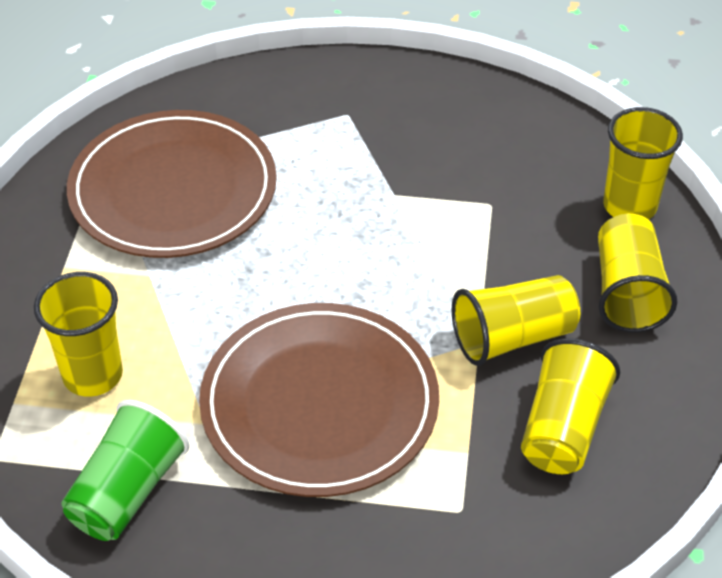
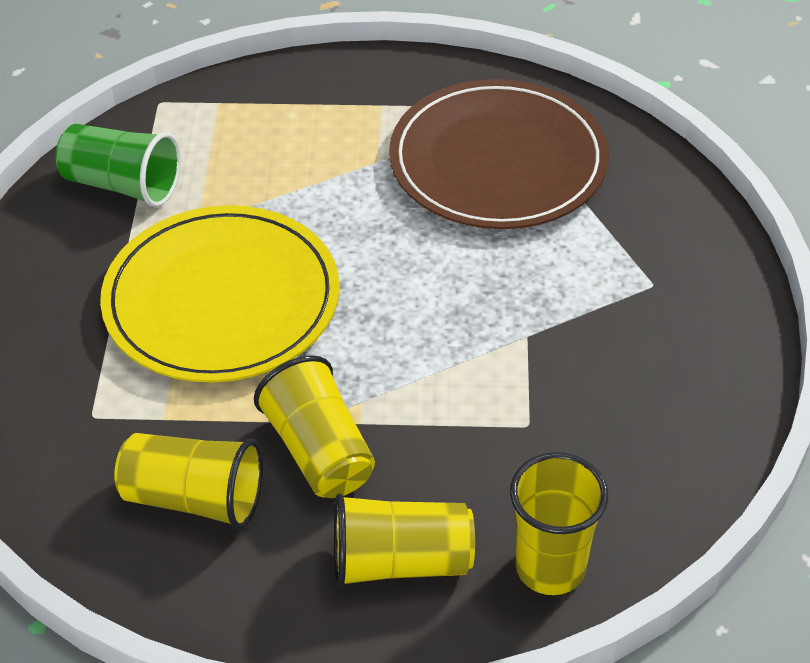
camera: 85 degrees right, 0 degrees up
yellow cup [34,272,123,397] -> none
brown plate [199,303,439,497] -> yellow plate [100,205,340,383]

